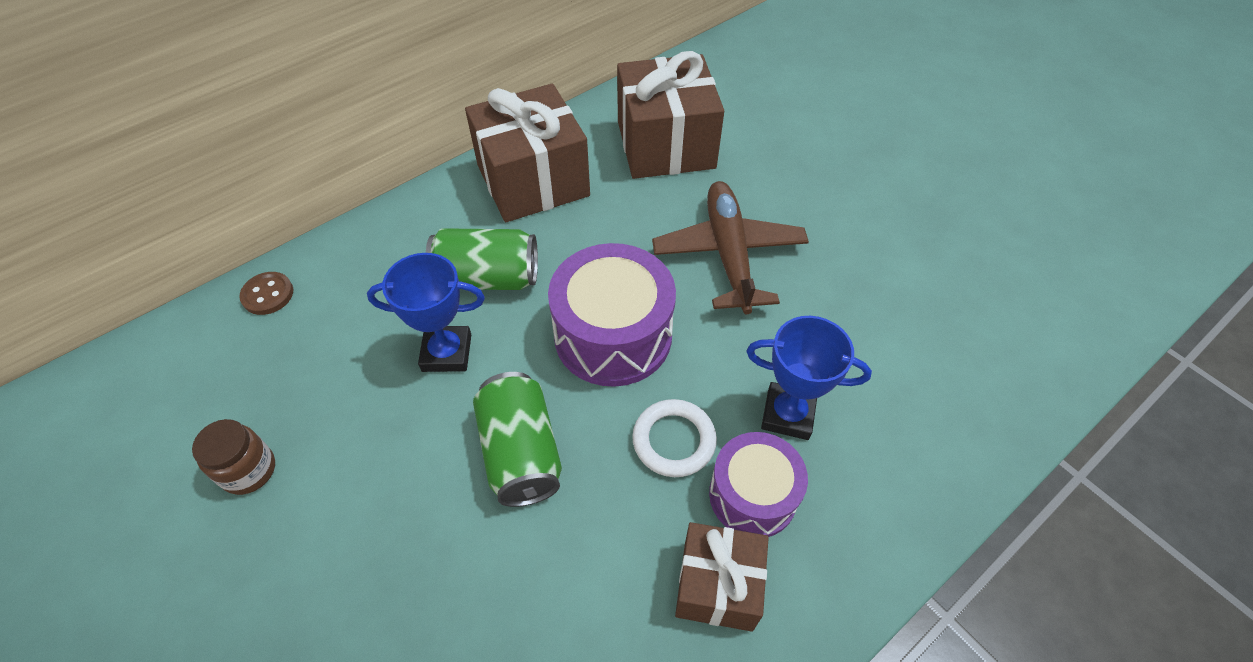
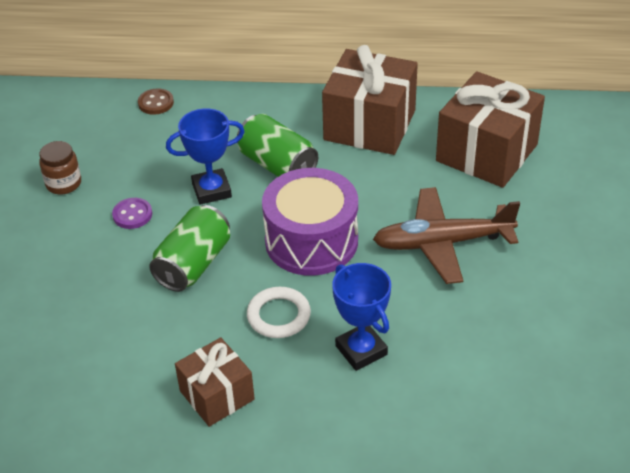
camera: 45 degrees right, 10 degrees down
blue trophy [367,253,485,372] -> blue trophy turned 60 degrees counterclockwise [166,109,245,205]
brown plane [652,181,809,314] -> brown plane turned 135 degrees counterclockwise [373,187,520,284]
purple drum [709,432,808,537] -> none
none -> purple button [112,198,152,229]

